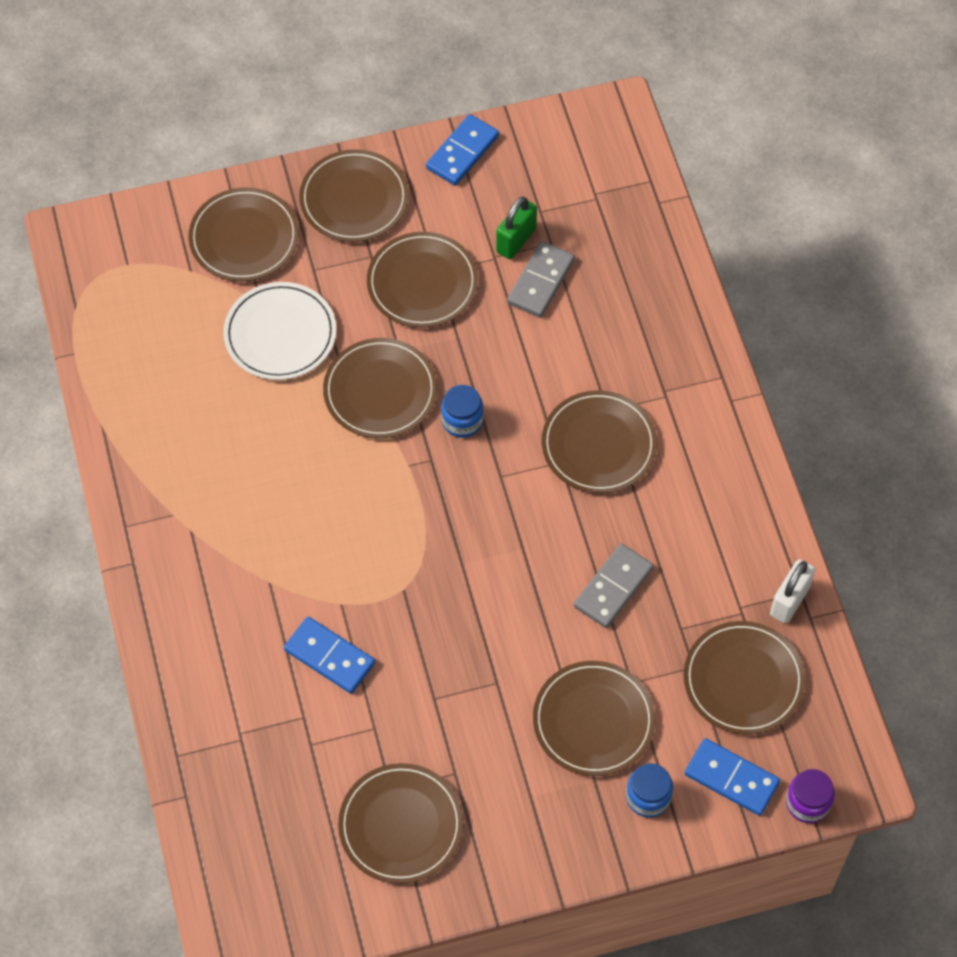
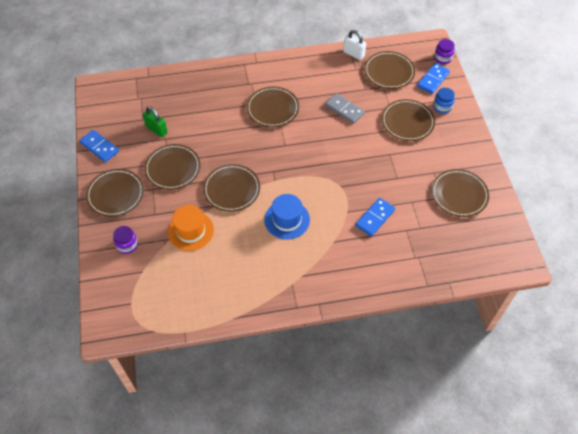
camera: 85 degrees left, 5 degrees down
brown plate [188,187,299,281] -> purple jar [113,226,138,254]
white plate [223,282,336,380] -> orange hat [168,205,214,251]
blue jar [441,385,484,438] -> none
grey domino [507,241,575,317] -> none
none -> blue hat [264,194,310,240]

